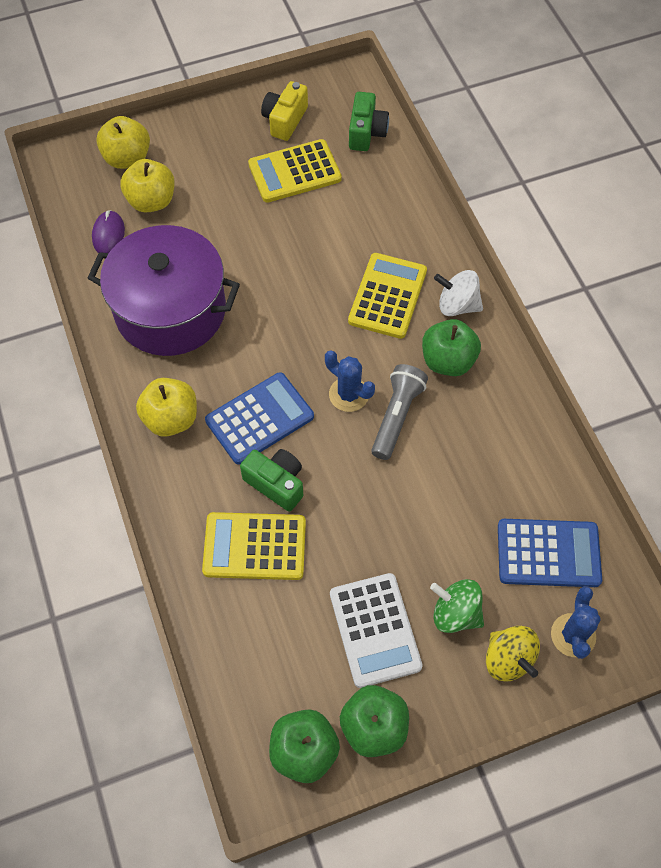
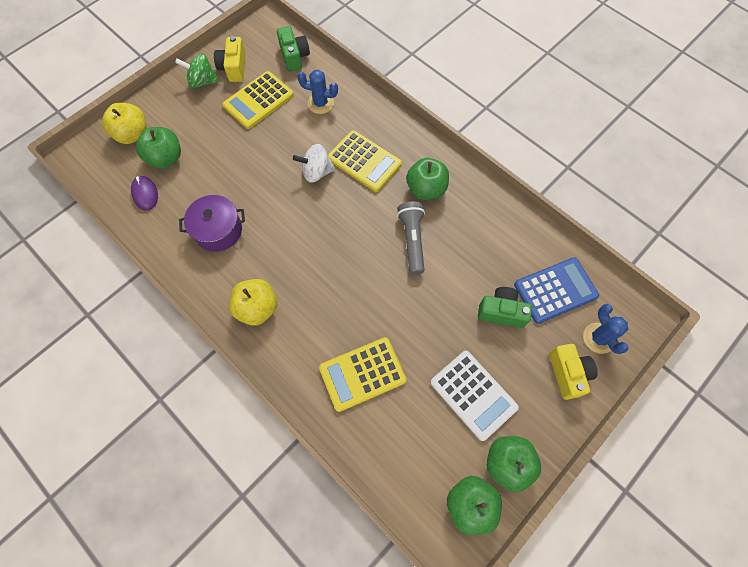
camera: 25 degrees left, 5 degrees up
purple pot [88,225,240,356] -> purple pot [179,195,245,252], size x0.57
yellow apple [120,159,175,212] -> green apple [136,127,181,169]
blue calculator [205,372,314,465] -> none
green camera [240,449,303,512] -> green camera moved to [478,287,532,328]
blue cactus [325,351,375,412] -> blue cactus moved to [297,70,338,114]
yellow calculator [348,253,427,339] -> yellow calculator turned 135 degrees clockwise [328,130,402,192]
green spinning top [430,579,484,633] -> green spinning top moved to [175,53,220,88]
white spinning top [434,270,483,316] -> white spinning top moved to [293,144,335,183]
yellow spinning top [486,626,540,682] -> yellow camera [549,344,598,400]

